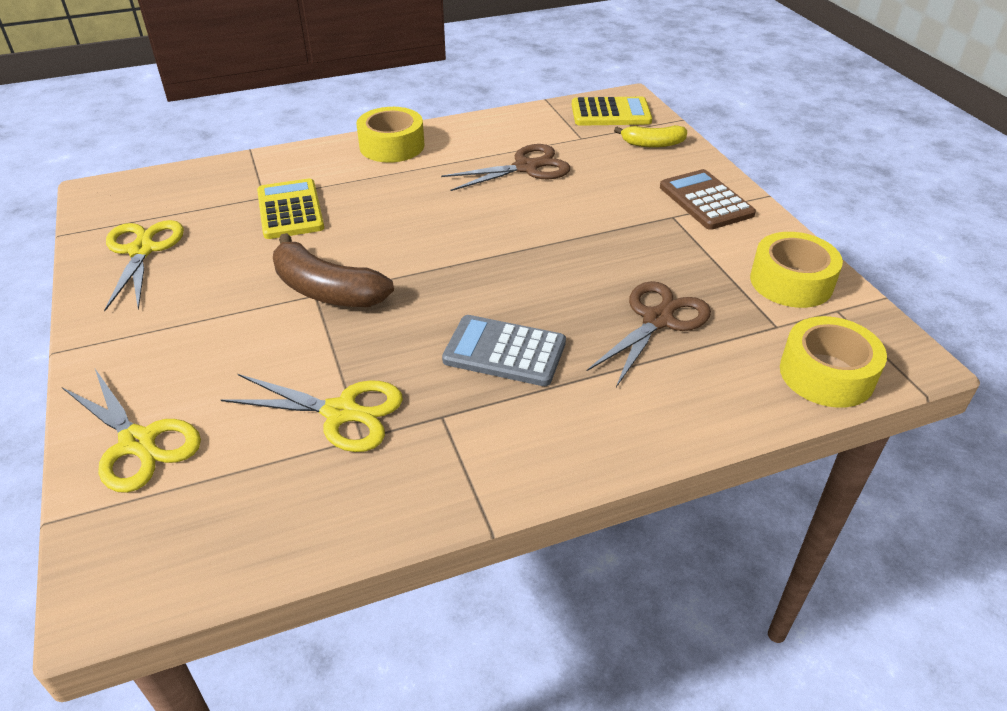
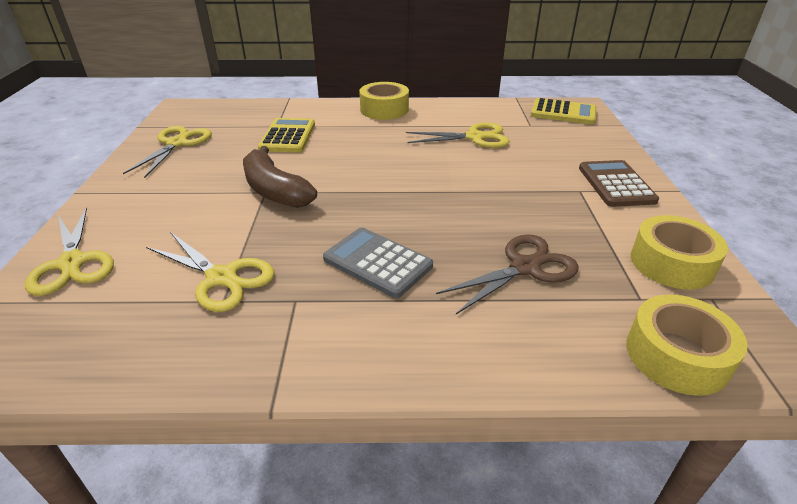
camera: 20 degrees right, 5 degrees down
brown scissors [441,144,570,191] -> yellow scissors [406,123,510,148]
yellow banana [614,125,687,148] -> none

